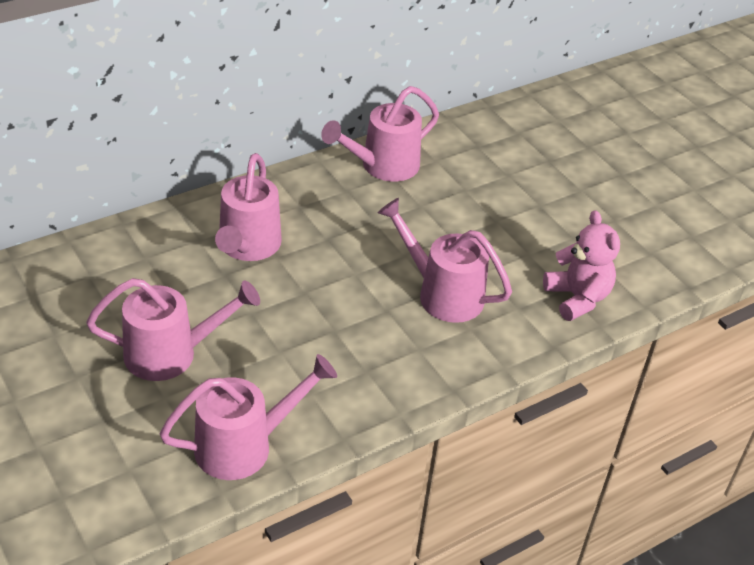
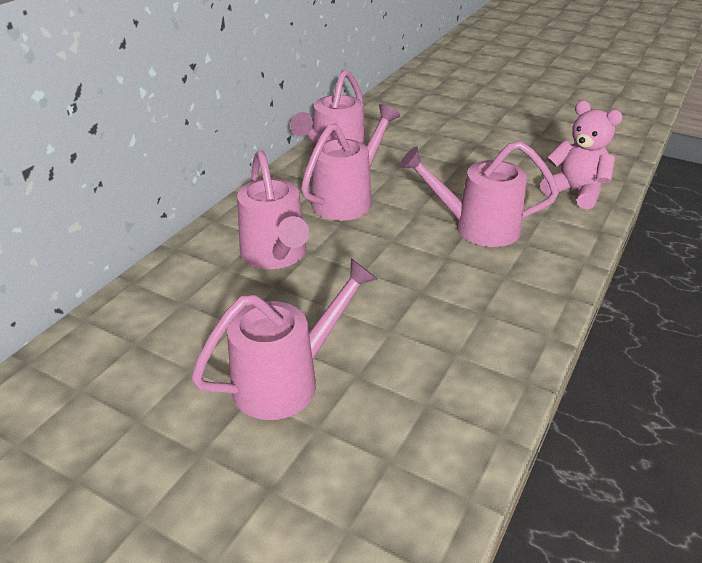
camera: 25 degrees left, 5 degrees down
pink watering can [160,354,337,480] -> pink watering can moved to [301,104,400,221]

